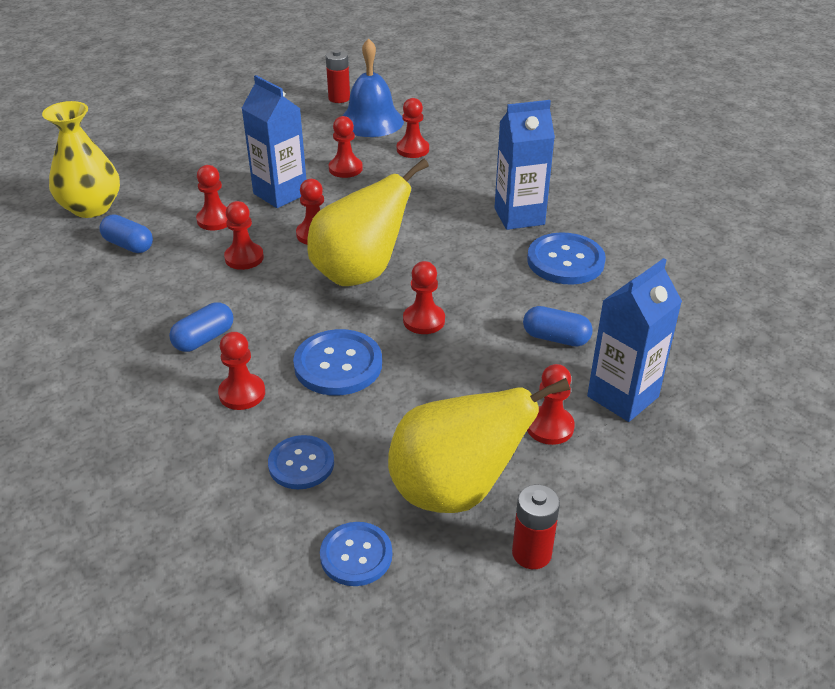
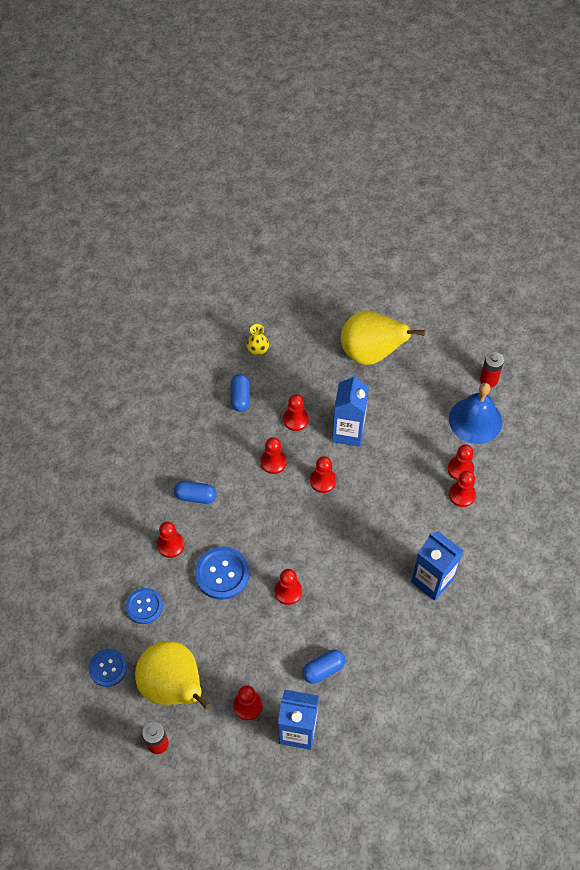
camera: 55 degrees right, 20 degrees up
yellow vase [42,101,120,218] -> yellow vase [246,324,269,355], size x0.49
yellow pear [307,158,429,286] -> yellow pear moved to [341,311,425,365]
red pawn [329,116,363,178] -> red pawn moved to [449,470,476,507]
blue capsule [523,306,593,347] -> blue capsule turned 75 degrees clockwise [302,650,345,684]
blue button [527,232,606,285] -> none

